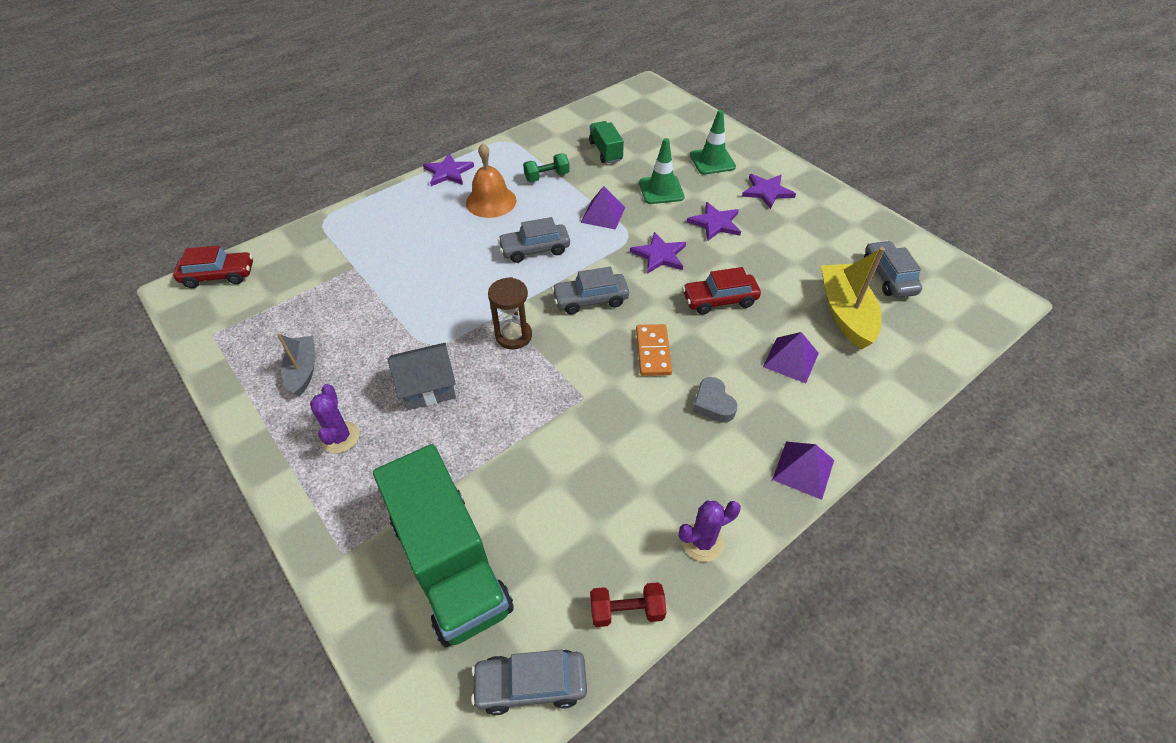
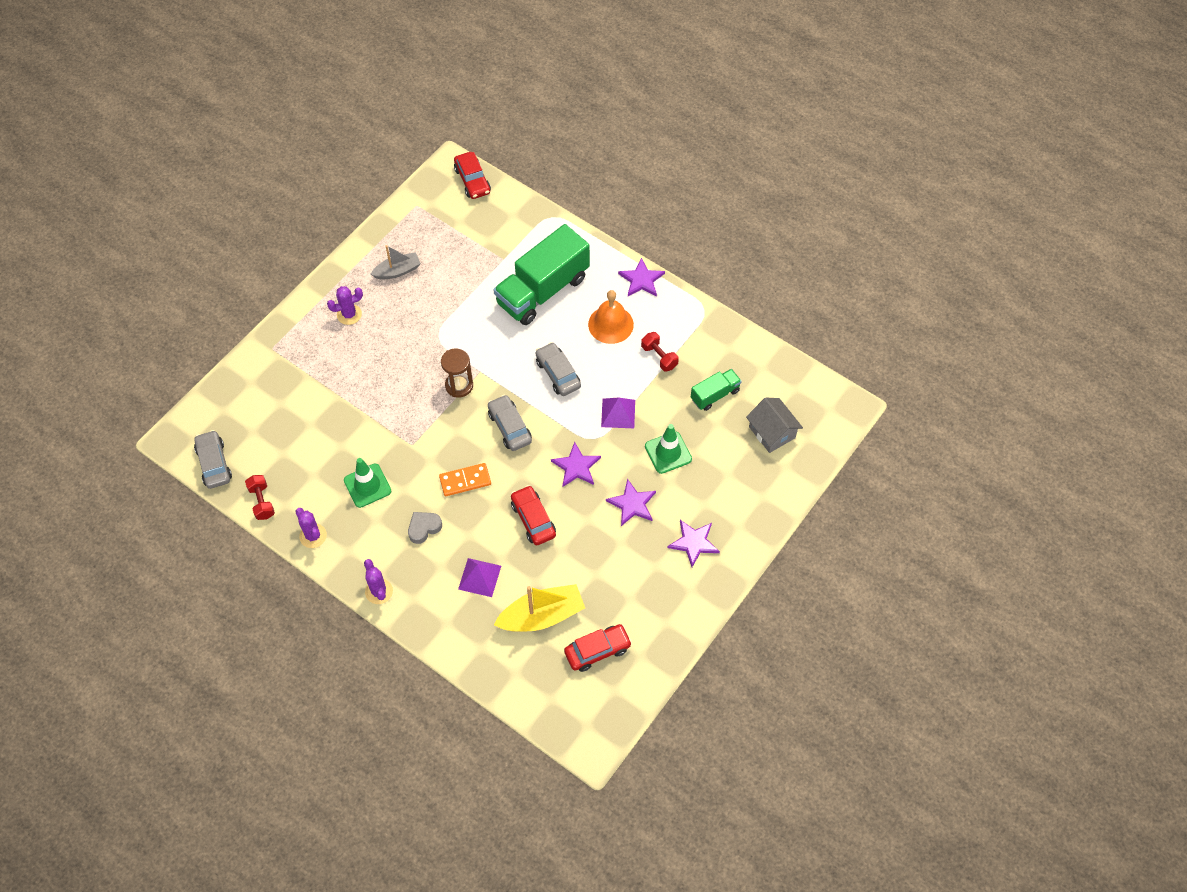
camera: 75 degrees right, 10 degrees up
green truck [373,444,514,647] -> green truck moved to [493,224,590,325]
grey house [387,343,456,410] -> grey house moved to [746,398,803,453]
green dumbbell [523,153,570,182] -> red dumbbell [641,332,679,372]
green traffic cone [690,110,736,174] -> green traffic cone moved to [344,458,391,508]
purple pyramid [772,442,834,500] -> purple cactus [364,559,393,604]
grey car [864,241,922,298] -> red car [564,624,632,672]

